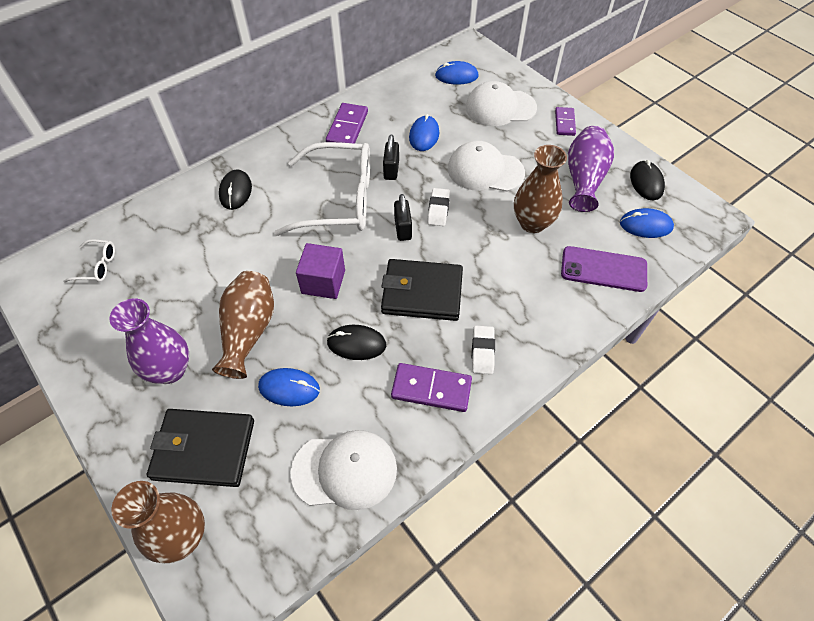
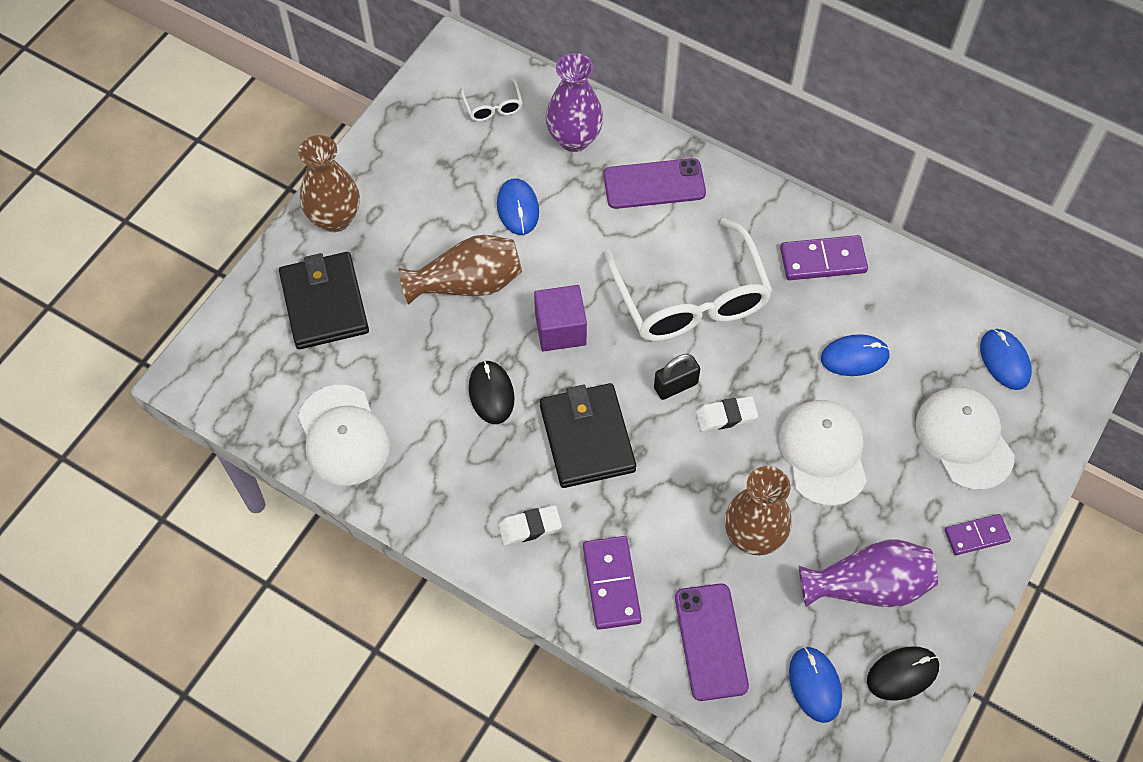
camera: 70 degrees right, 5 degrees up
purple vase [109,298,189,384] -> purple vase moved to [546,53,603,152]
brown vase [112,481,205,563] -> brown vase moved to [298,135,360,232]
black mouse [219,169,252,210] -> purple phone [603,158,706,209]
blue mouse [258,368,320,406] -> blue mouse moved to [497,178,539,235]
black padlock [383,135,399,180] -> none
purple domino [391,363,472,412] -> purple domino moved to [583,536,642,630]

